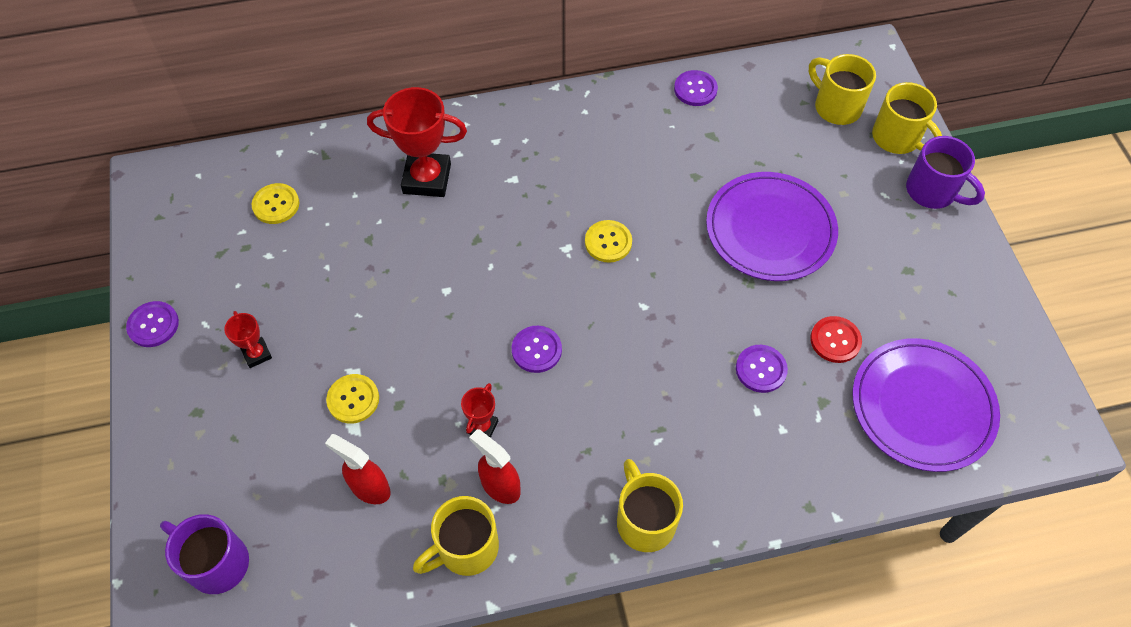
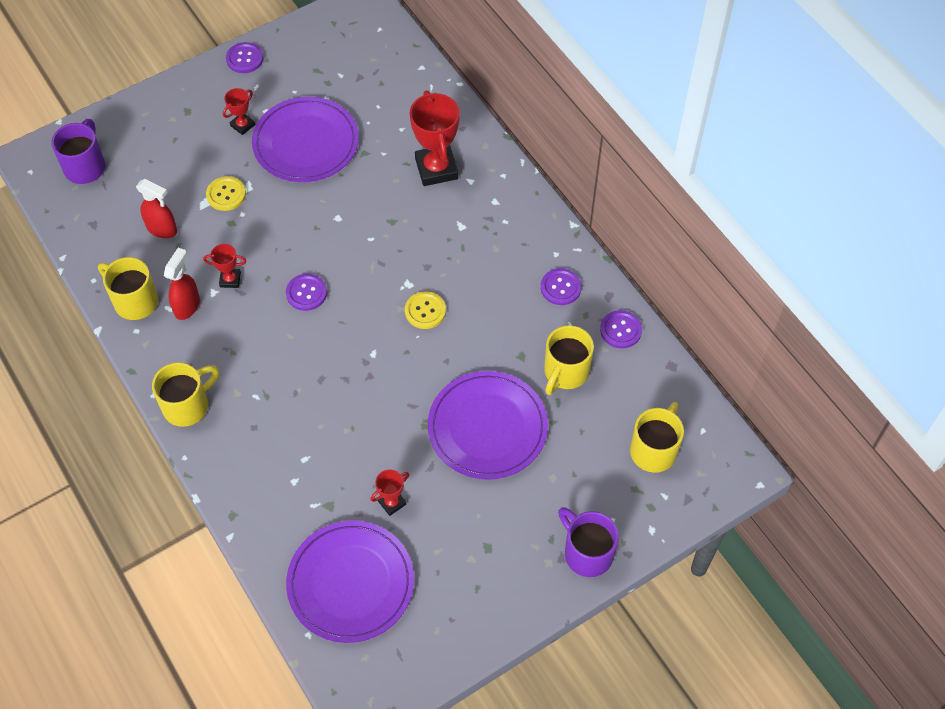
camera: 70 degrees right, 0 degrees up
yellow button [252,183,299,224] -> none
red spray bottle [325,434,391,504] -> red spray bottle turned 105 degrees clockwise [136,179,177,238]
purple button [736,345,788,393] -> purple button moved to [541,268,582,305]
red button [810,316,862,363] -> red trophy [370,469,409,516]
yellow mug [872,82,942,154] -> yellow mug moved to [544,325,594,395]
purple mug [906,136,985,209] -> purple mug turned 120 degrees clockwise [558,507,619,577]
none -> purple plate [252,97,359,182]

